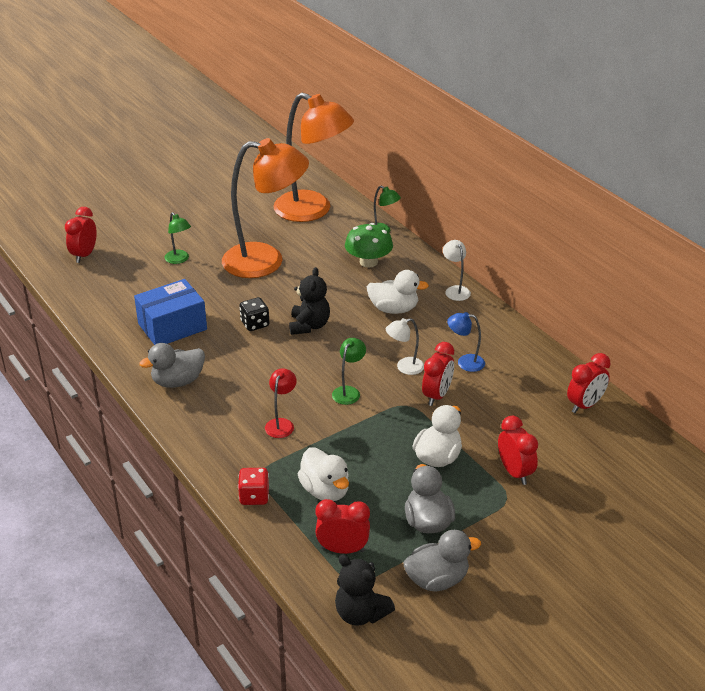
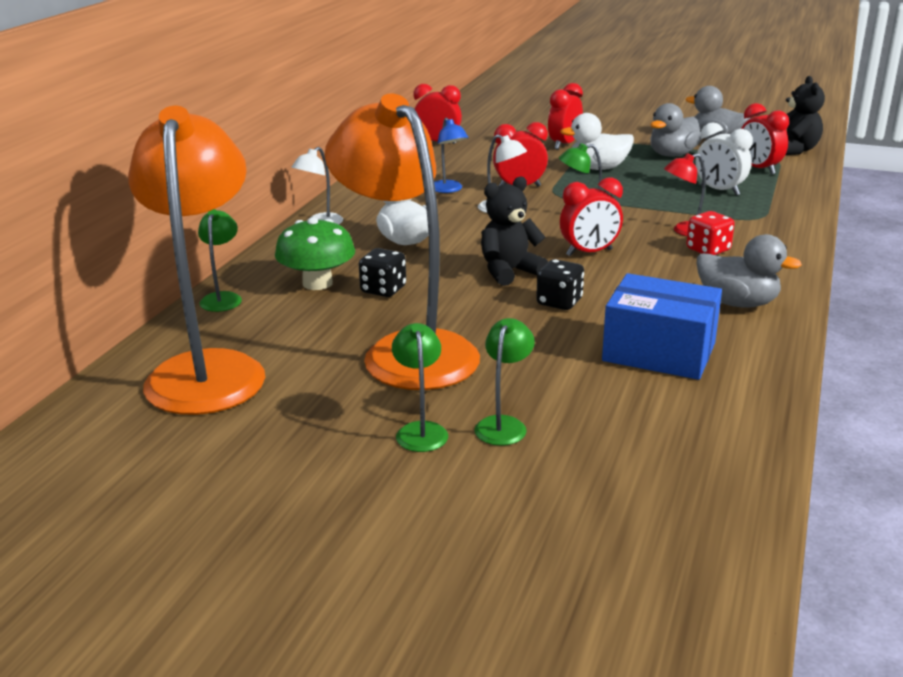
camera: 125 degrees left, 10 degrees down
red clock [65,207,97,263] -> red clock moved to [560,177,623,256]
red dice [238,468,269,505] -> red dice moved to [686,211,735,255]
white duck [298,448,349,501] -> white clock [696,122,753,195]
none -> black dice [359,248,406,297]
none -> green lamp [392,323,448,452]

